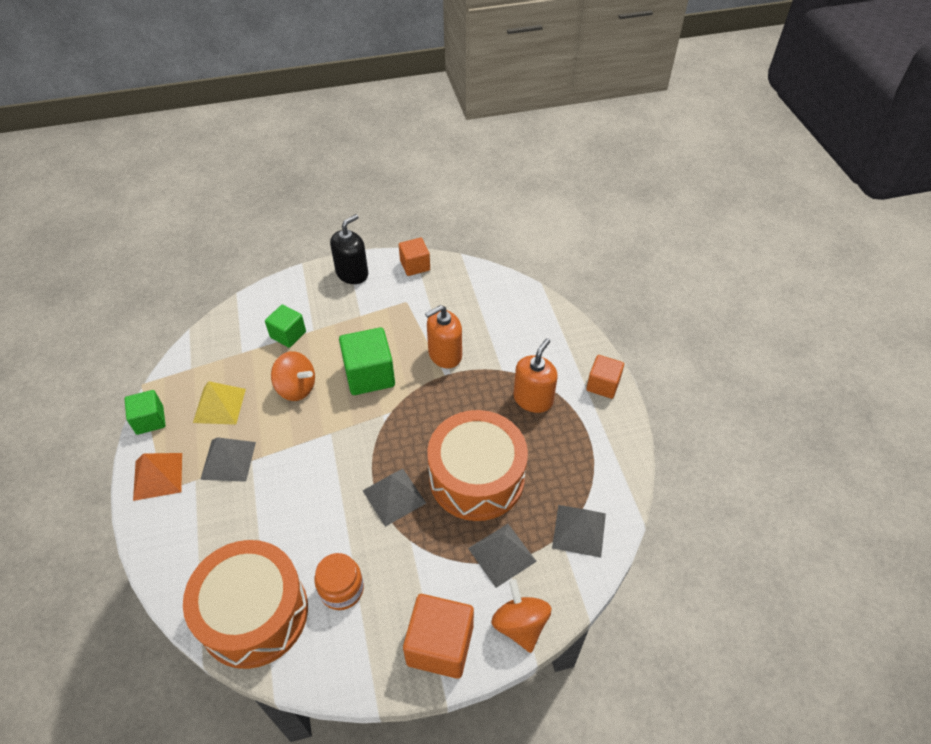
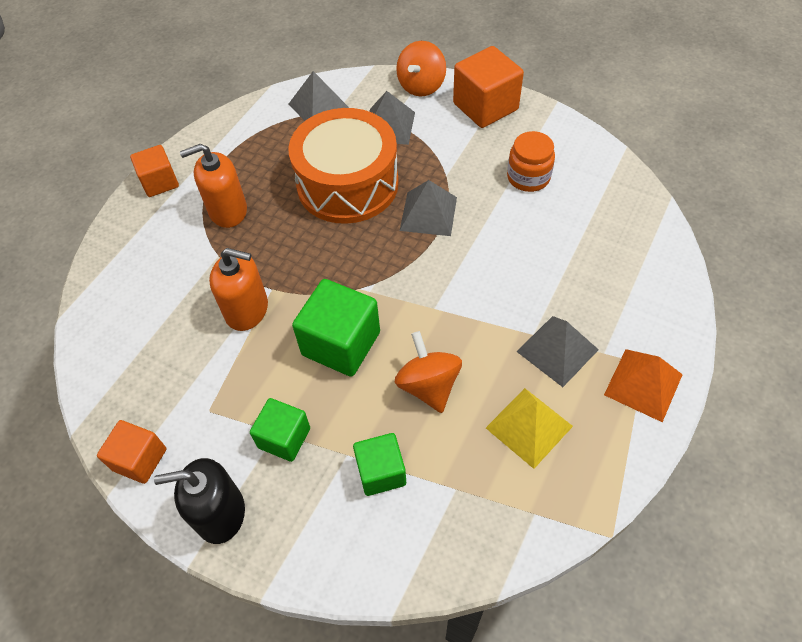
camera: 135 degrees left, 5 degrees up
green cube [125,390,166,435] -> green cube moved to [250,398,310,462]
orange drum [183,540,308,669] -> none

